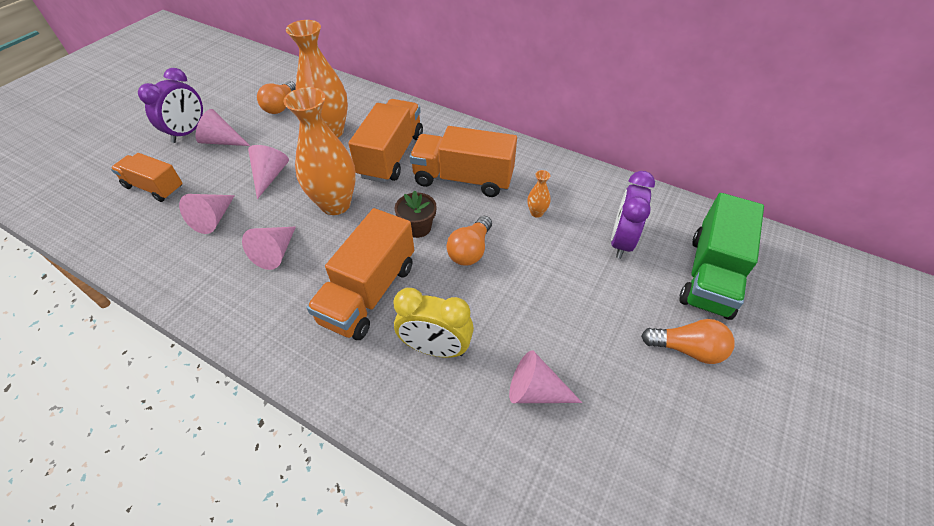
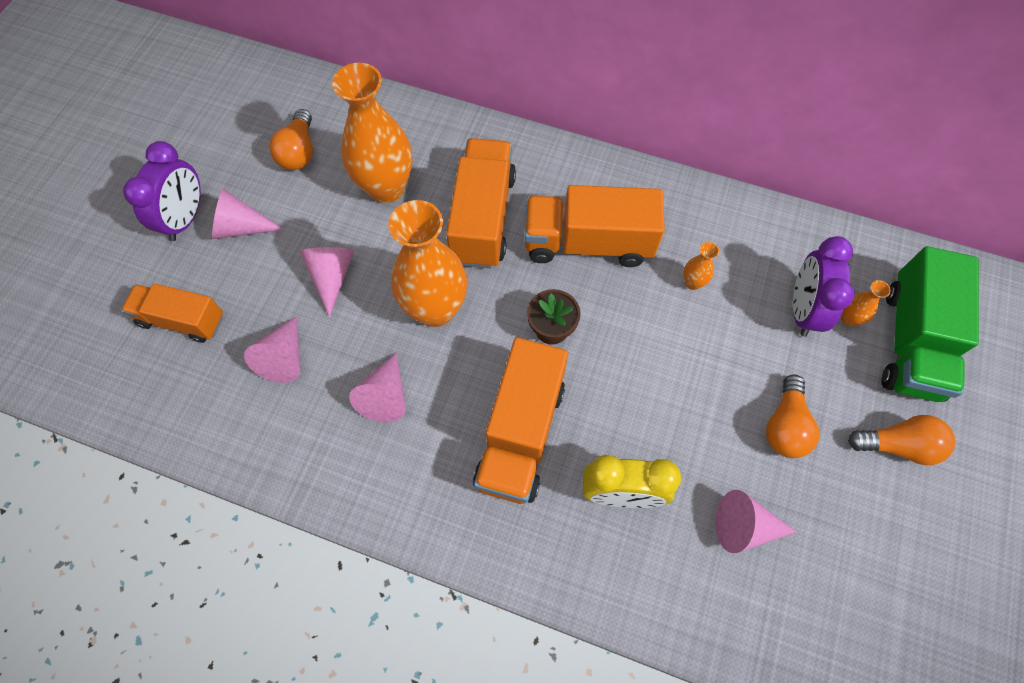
camera: 10 degrees left, 15 degrees up
orange light bulb [447,216,492,266] -> orange light bulb moved to [766,374,820,458]
none -> orange vase [841,280,891,326]

